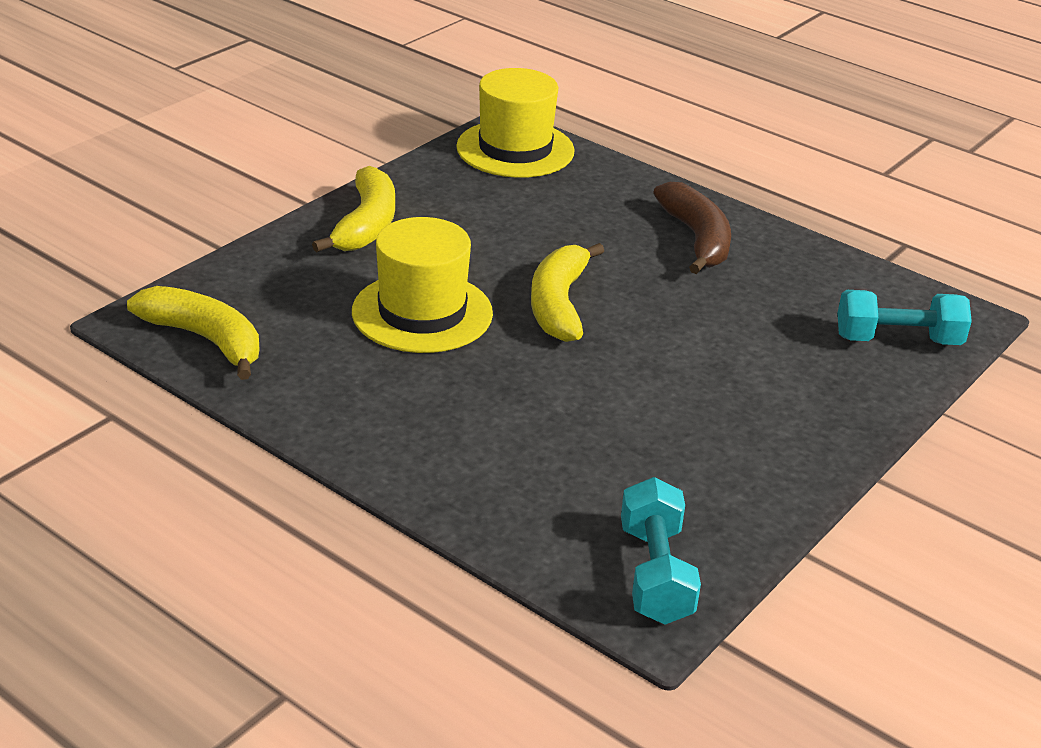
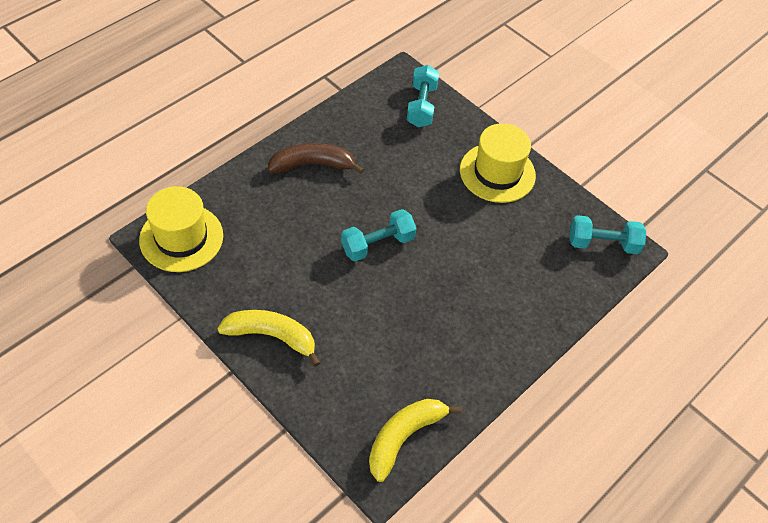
camera: 85 degrees left, 20 degrees up
yellow hat [352,217,493,353] -> yellow hat moved to [460,123,536,203]
yellow banana [531,243,604,342] -> turquoise dumbbell [341,209,416,262]

